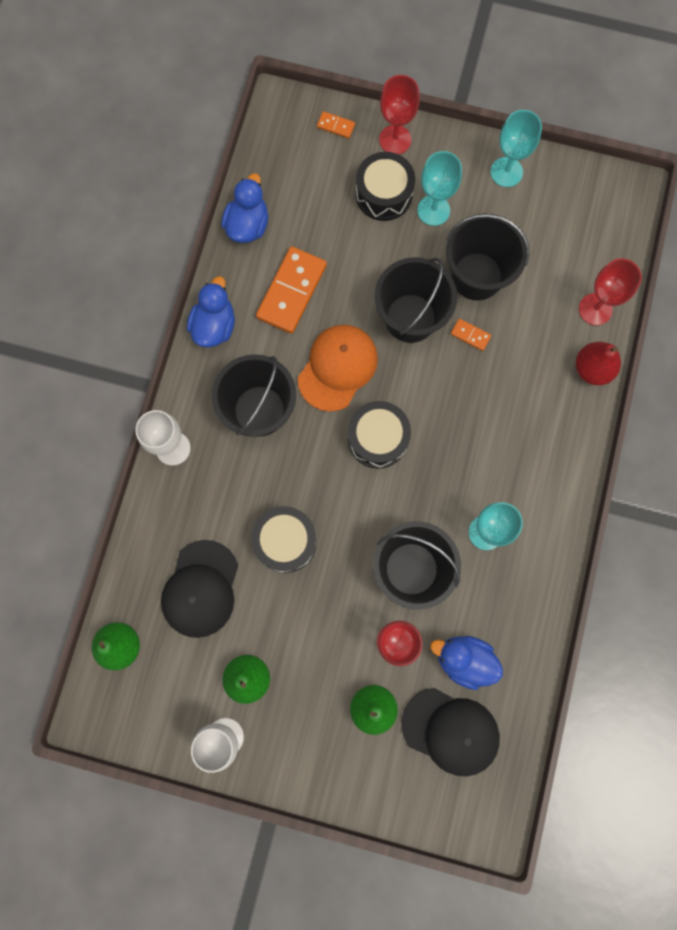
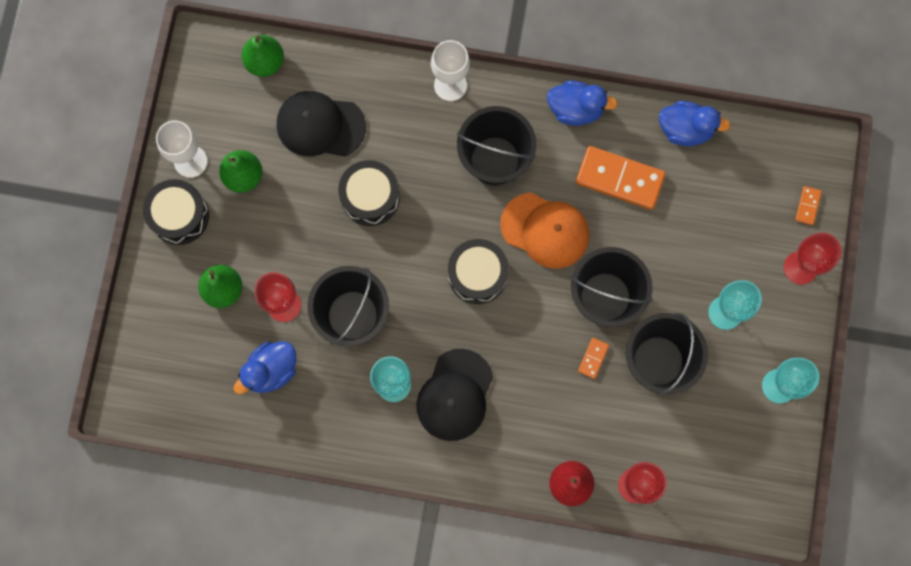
camera: 85 degrees right, 0 degrees up
black drum [356,152,415,221] -> black drum moved to [143,179,209,245]
black cap [401,688,500,776] -> black cap moved to [417,349,493,441]
blue duck [430,636,503,690] -> blue duck turned 150 degrees counterclockwise [233,341,296,394]

